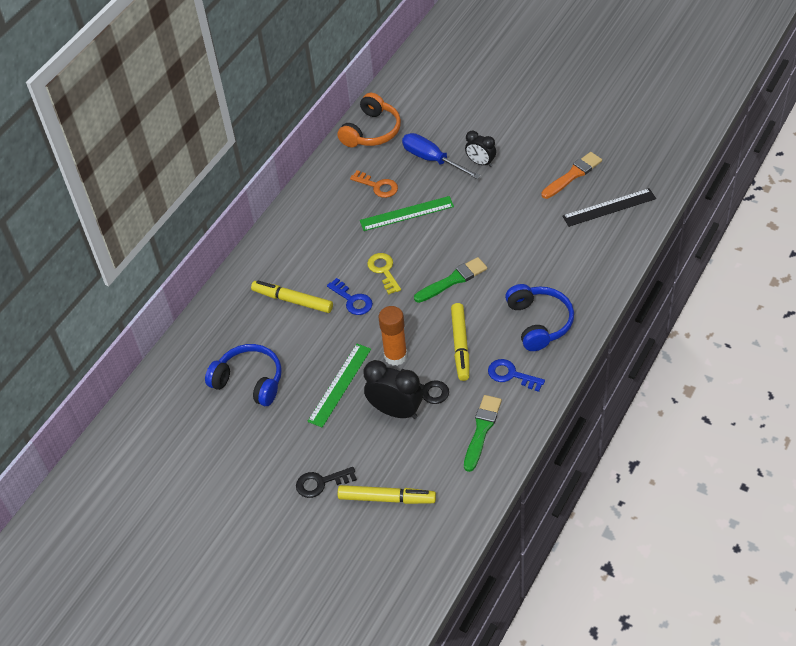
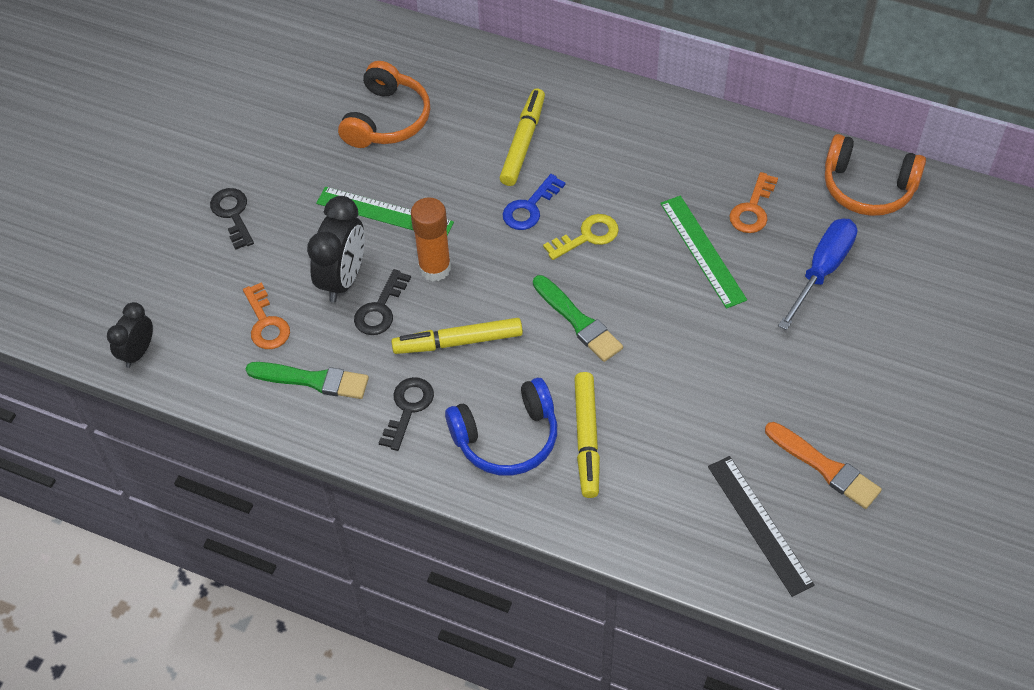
camera: 80 degrees right, 5 degrees up
blue headphones [205,344,282,406] -> orange headphones [338,61,430,148]
yellow marker [337,485,436,504] -> yellow marker moved to [574,372,600,498]
black clock [465,130,496,167] -> black clock moved to [107,302,153,368]
blue key [488,359,545,392] -> black key [379,377,434,451]
none -> orange key [243,282,290,349]

